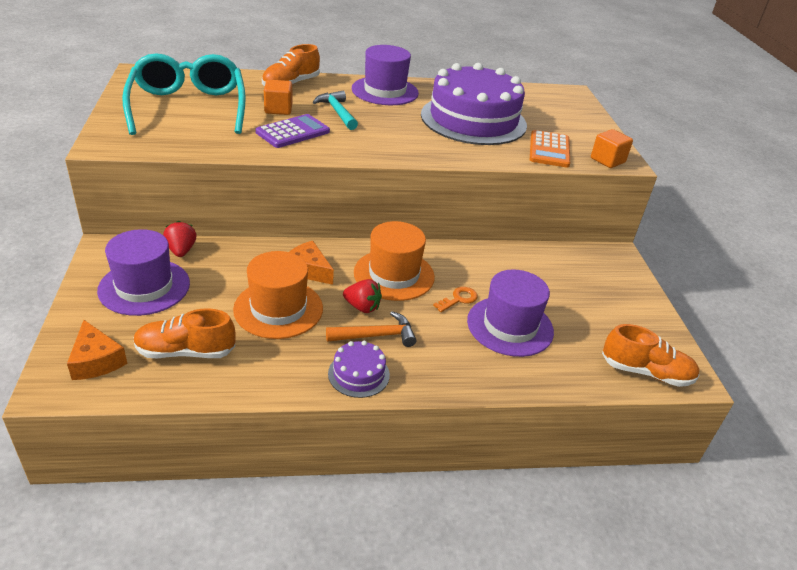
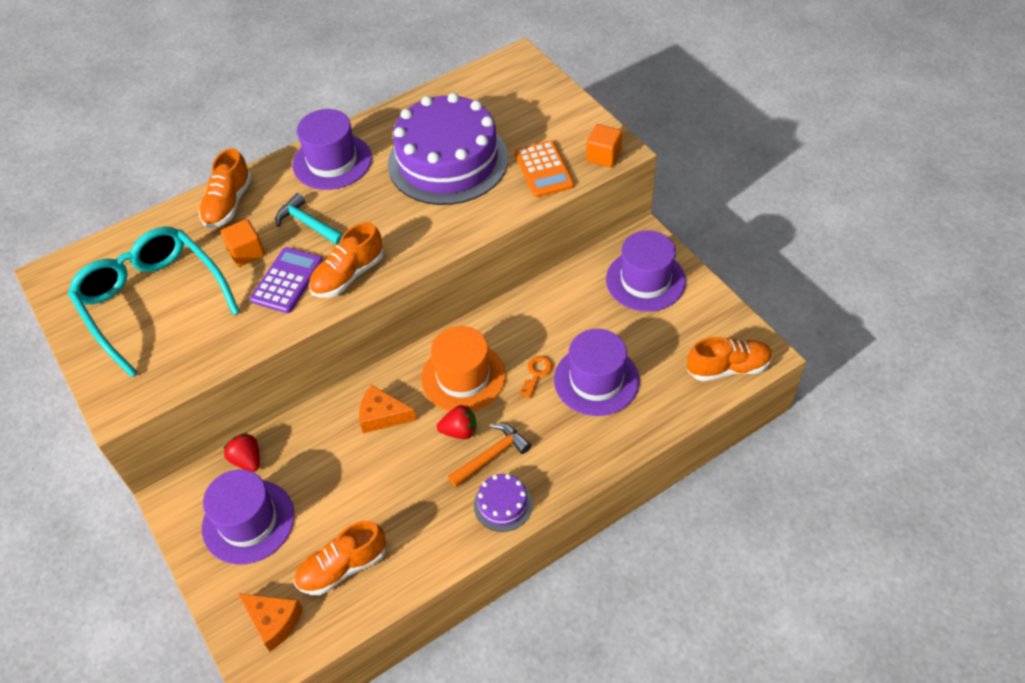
camera: 20 degrees left, 15 degrees up
orange hat [233,251,323,339] -> none
none -> orange shoe [309,222,384,298]
none -> purple hat [606,231,686,312]

